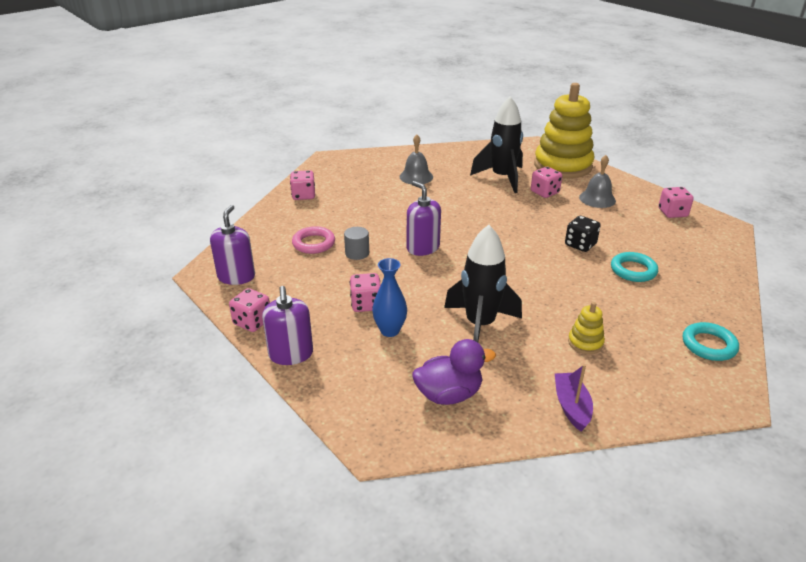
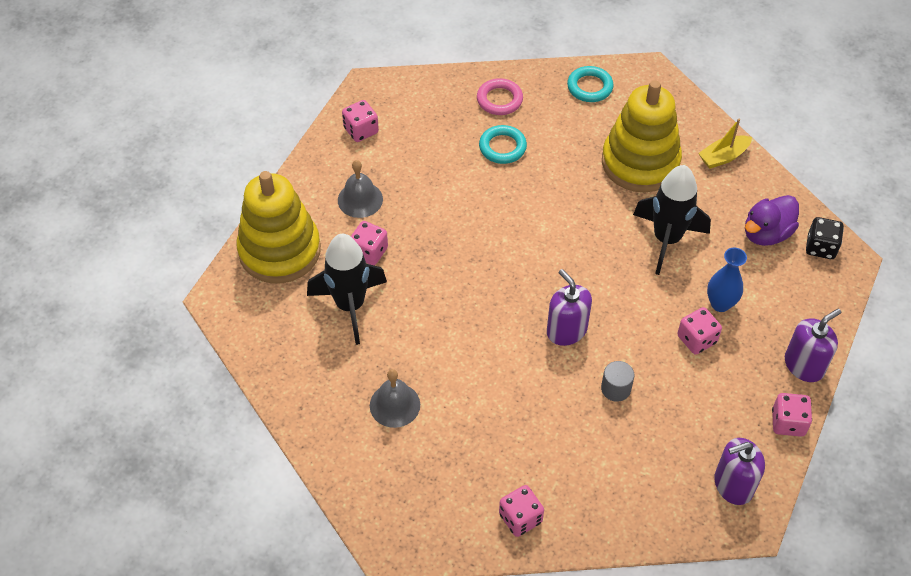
camera: 115 degrees left, 20 degrees up
pink ring [292,226,335,254] -> pink ring moved to [477,78,523,115]
purple soap dispenser [407,181,441,256] -> purple soap dispenser turned 120 degrees clockwise [547,269,592,346]
purple duck [412,339,496,405] -> purple duck turned 90 degrees counterclockwise [745,195,799,246]
purple boat [555,364,593,431] -> yellow boat [698,119,752,169]
black dice [565,216,601,252] -> black dice moved to [806,217,844,259]
yellow stacking toy [568,302,605,354] -> yellow stacking toy [602,80,682,192], size x2.45

